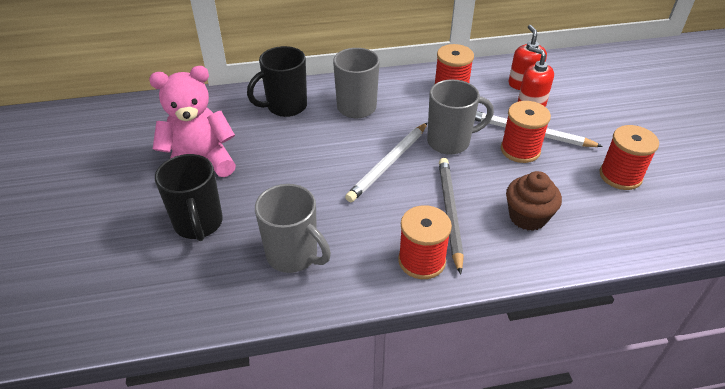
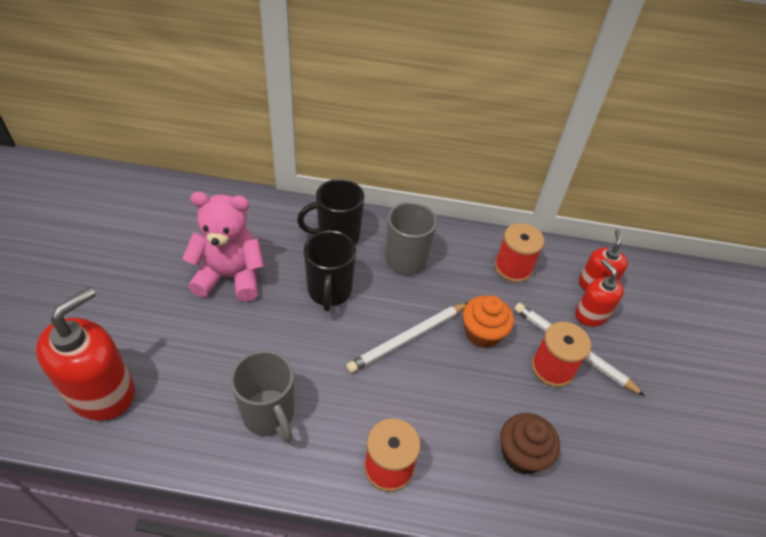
camera: 15 degrees right, 5 degrees up
black mug [155,154,223,241] -> black mug moved to [304,230,356,311]
grey mug [427,79,494,155] -> orange cupcake [463,296,514,348]
grey pencil [439,158,464,275] -> none
red spool [600,125,659,190] -> none
none -> red soap dispenser [36,287,135,421]

